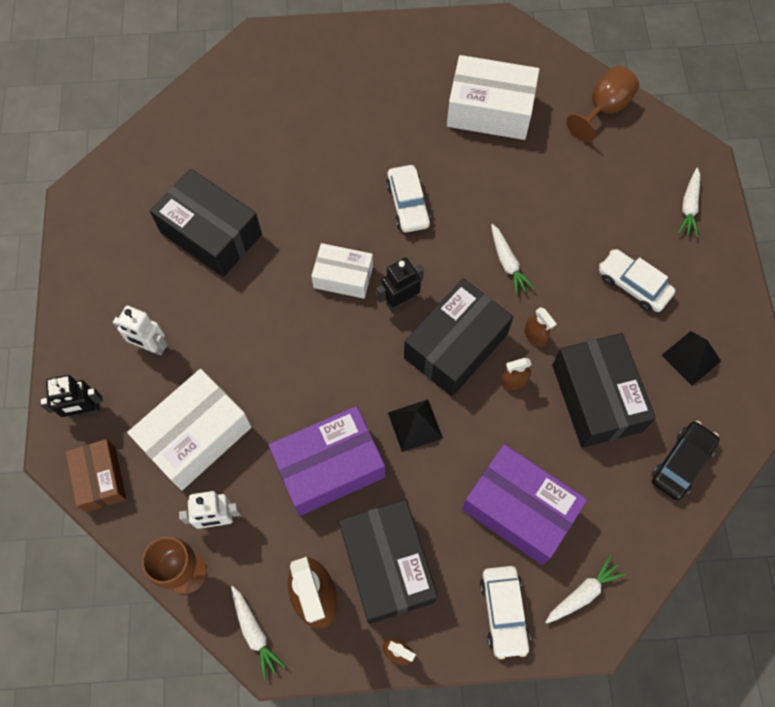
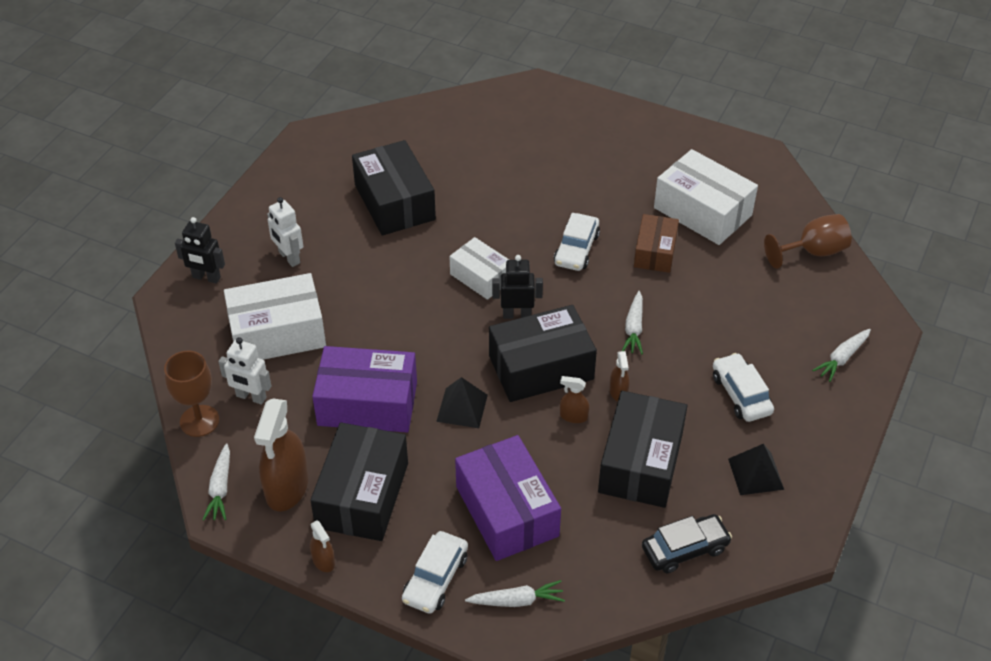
camera: 30 degrees right, 20 degrees down
brown box [66,439,126,512] -> brown box moved to [634,214,679,273]

